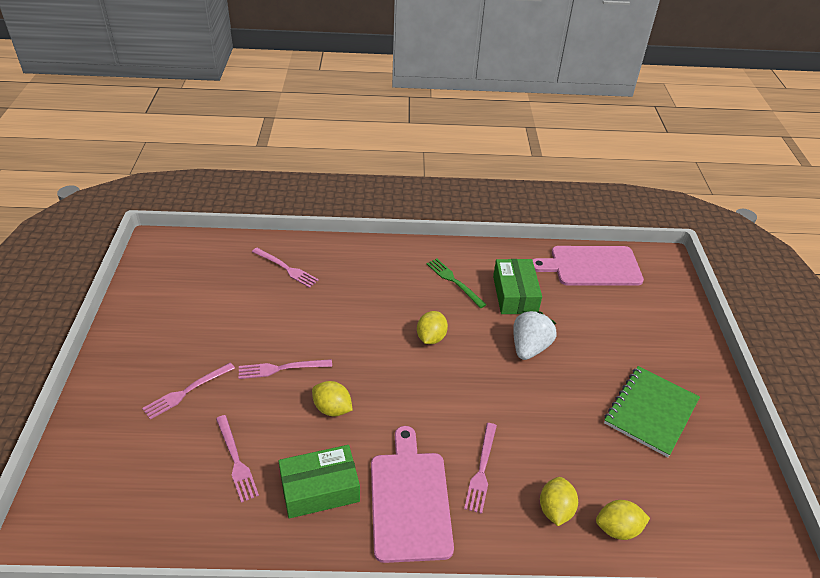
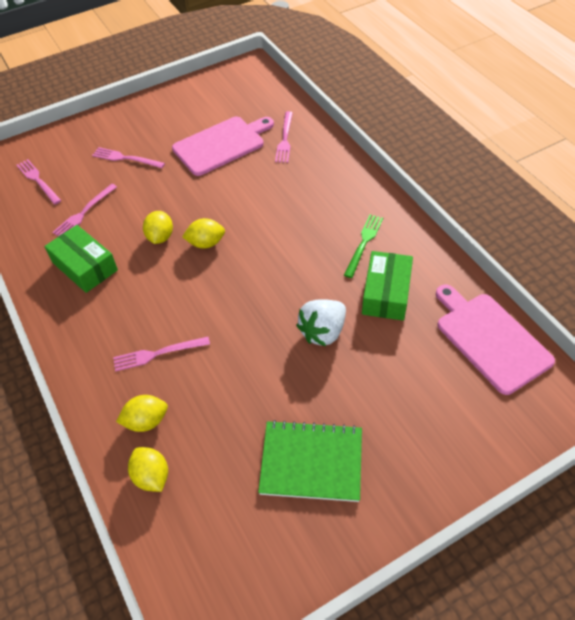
camera: 65 degrees right, 10 degrees up
pink fork [239,359,332,379] -> pink fork moved to [16,159,61,205]
pink cutting board [371,426,454,563] -> pink cutting board moved to [172,117,274,176]
yellow lemon [417,311,448,344] -> yellow lemon moved to [182,218,225,249]
green box [493,259,542,314] -> green box turned 45 degrees counterclockwise [362,251,413,321]
white strawberry [513,311,557,360] -> white strawberry turned 135 degrees clockwise [296,299,346,346]

